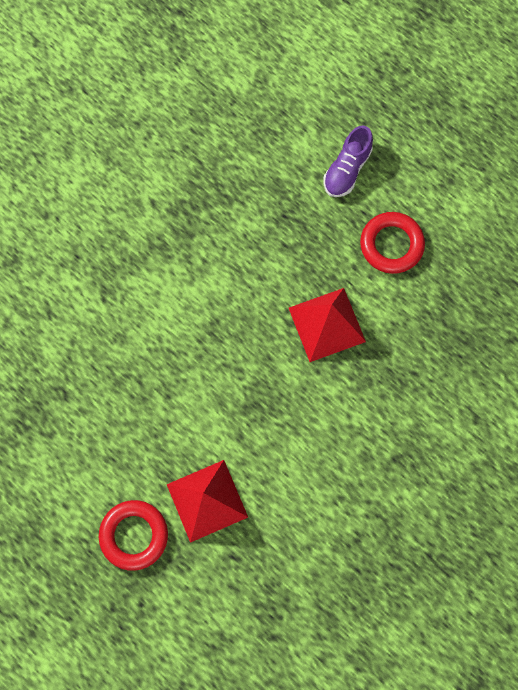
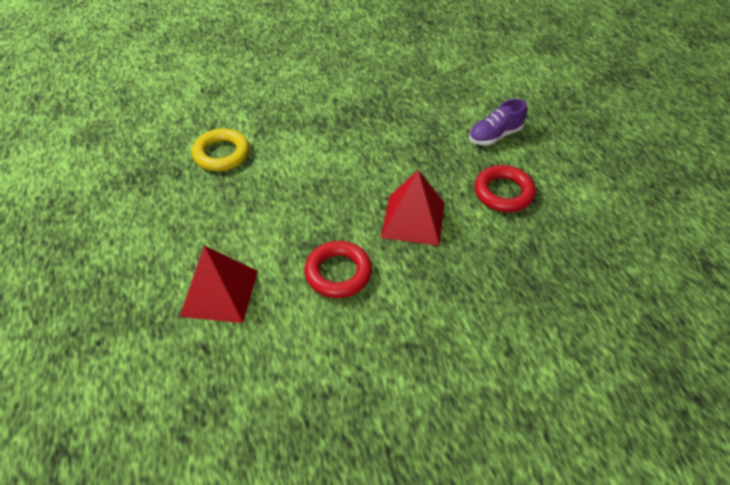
camera: 30 degrees right, 25 degrees down
red ring [99,500,168,571] -> red ring moved to [304,241,372,298]
none -> yellow ring [192,128,250,171]

